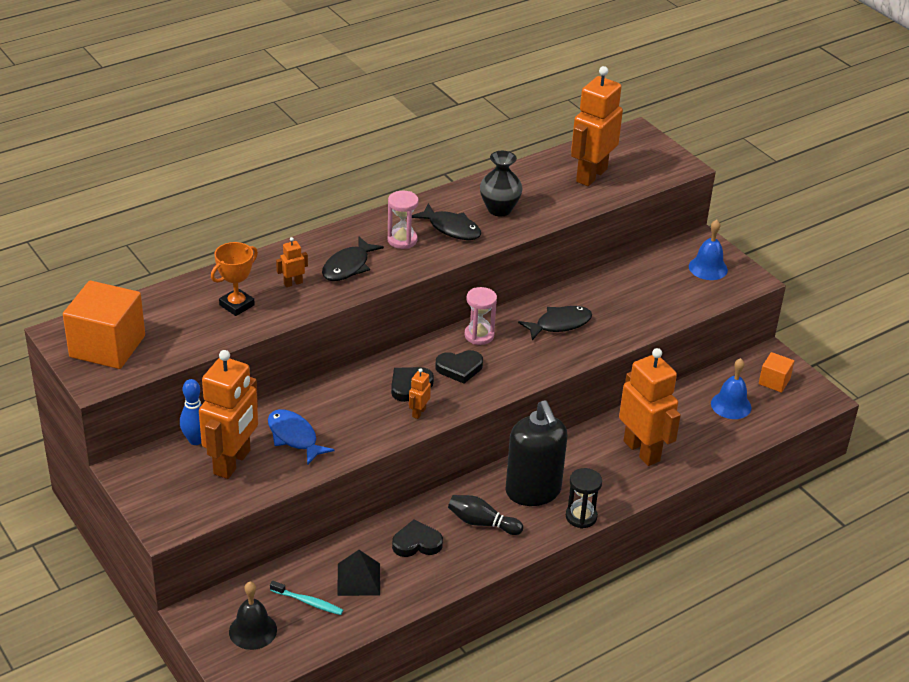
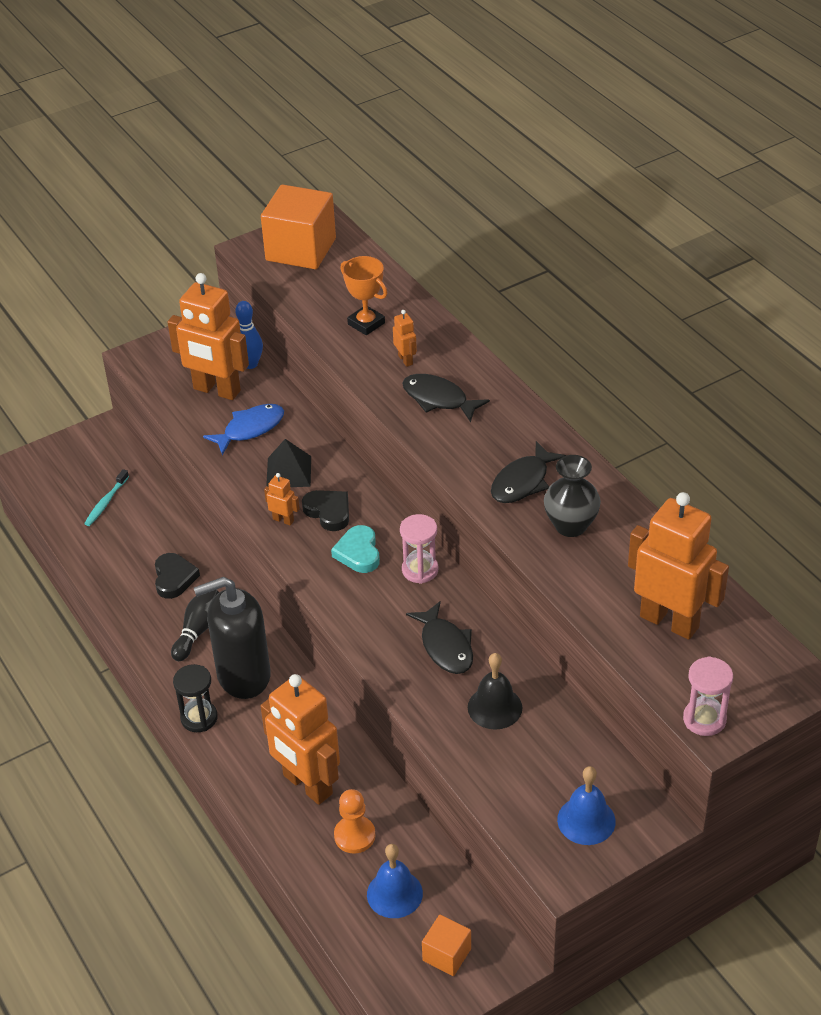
camera: 95 degrees right, 5 degrees up
black bell [229,582,277,650] -> black bell moved to [468,653,522,730]
black pyramid [337,550,380,596] -> black pyramid moved to [266,439,311,487]
pink hourglass [387,191,419,249] -> pink hourglass moved to [683,656,733,736]
black heart [435,350,483,384] -> turquoise heart [331,525,380,573]
orange robot [619,348,681,466] -> orange robot turned 75 degrees clockwise [260,674,340,805]
none -> orange pawn [334,789,375,853]

